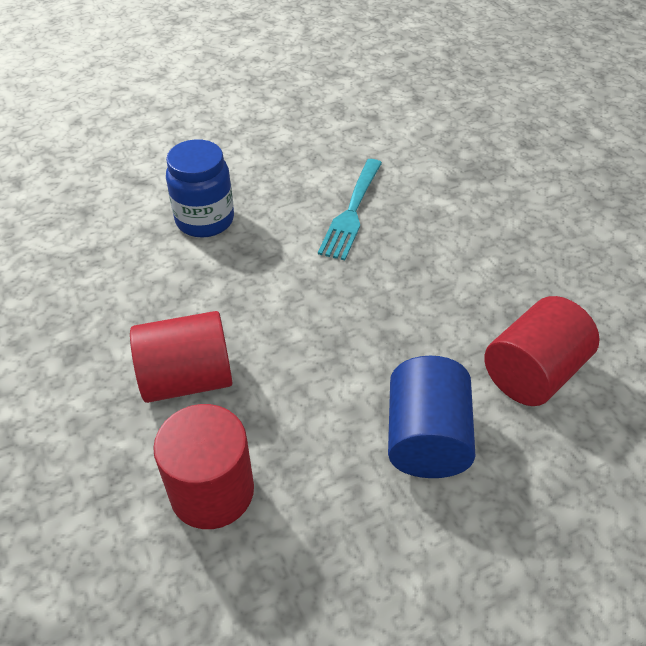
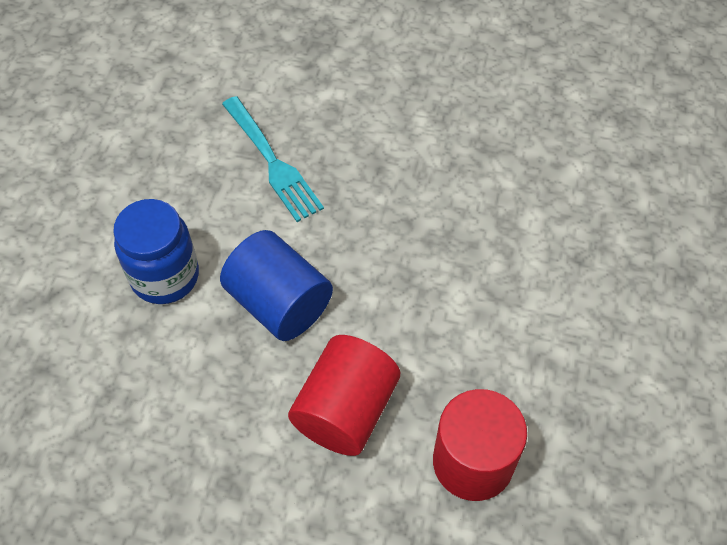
camera: 50 degrees left, 10 degrees up
blue cylinder [388,356,476,478] -> blue cylinder moved to [220,230,333,341]
red cylinder [484,296,600,406] -> none

